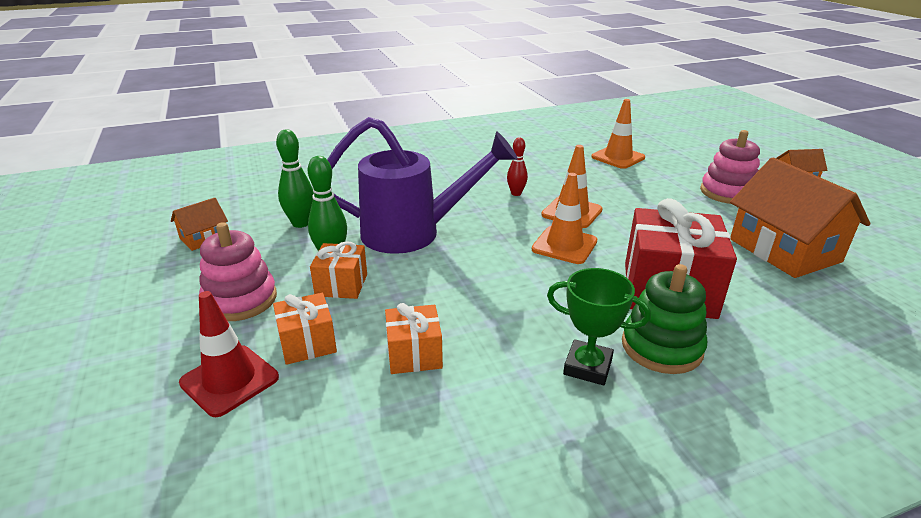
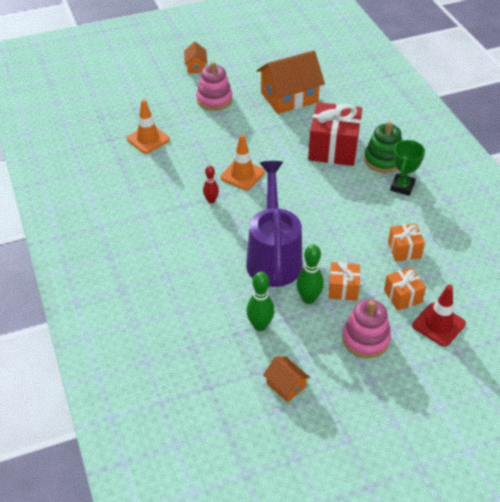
camera: 90 degrees left, 15 degrees up
orange traffic cone [532,173,597,264] -> none

